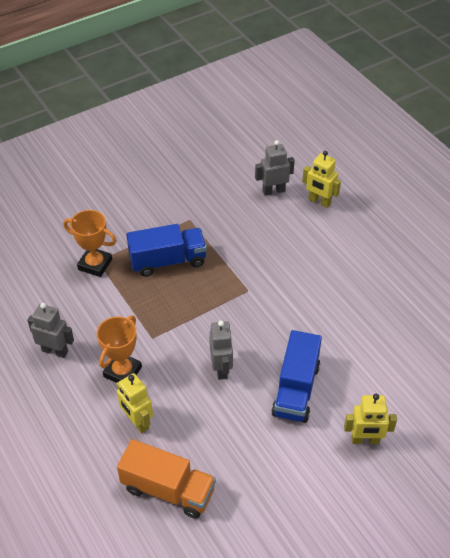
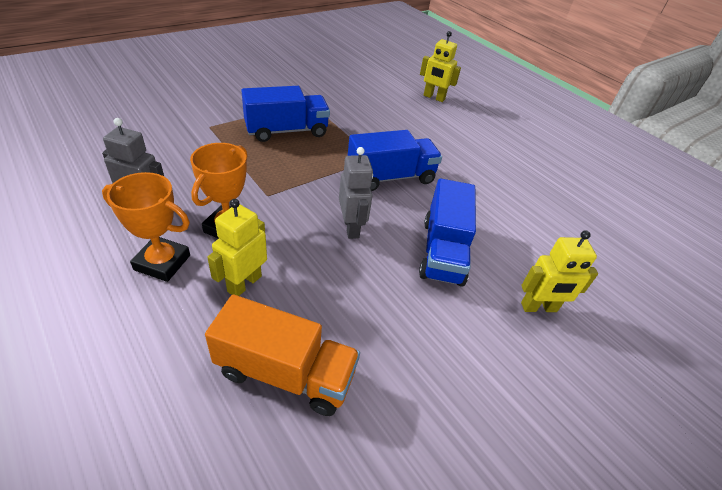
camera: 10 degrees left, 5 degrees down
orange trophy [63,210,117,277] -> orange trophy moved to [102,172,190,282]
yellow robot [116,373,153,433] -> yellow robot turned 75 degrees clockwise [207,199,267,296]
grey robot [255,140,295,196] -> none
none -> blue truck [348,130,442,191]

